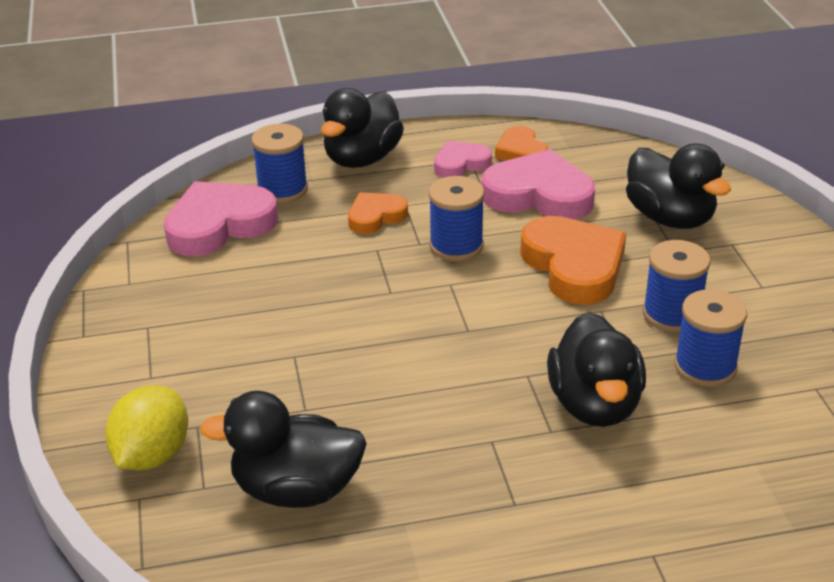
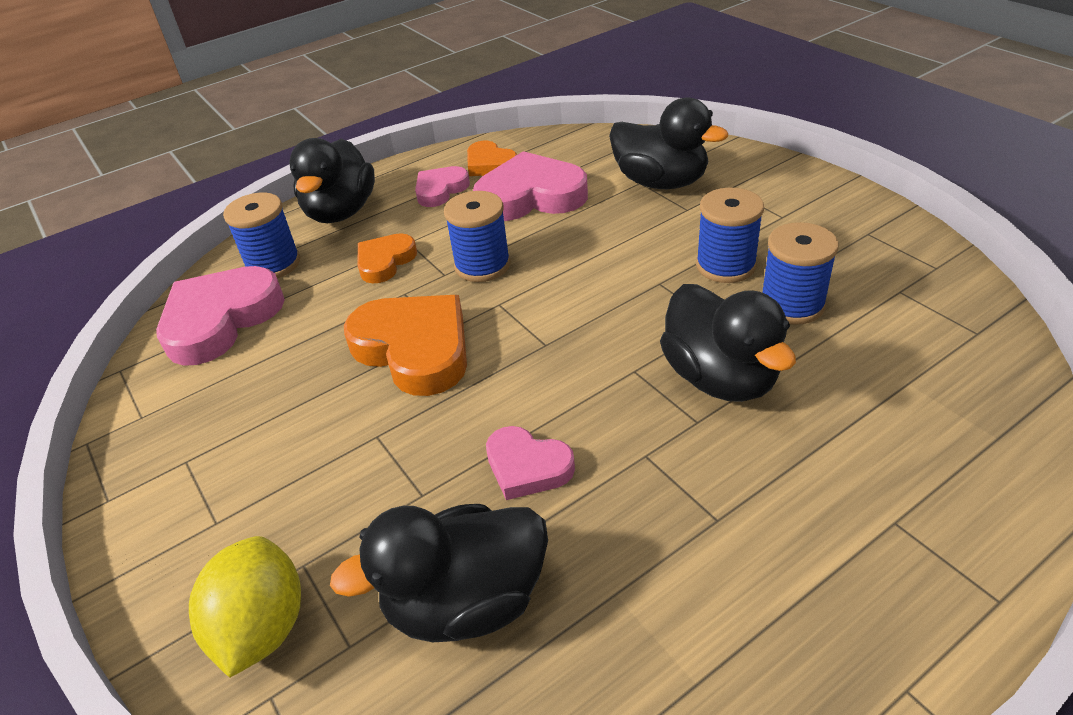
camera: 20 degrees left, 5 degrees up
orange heart [520,216,626,305] -> orange heart moved to [344,295,467,396]
none -> pink heart [486,426,575,500]

